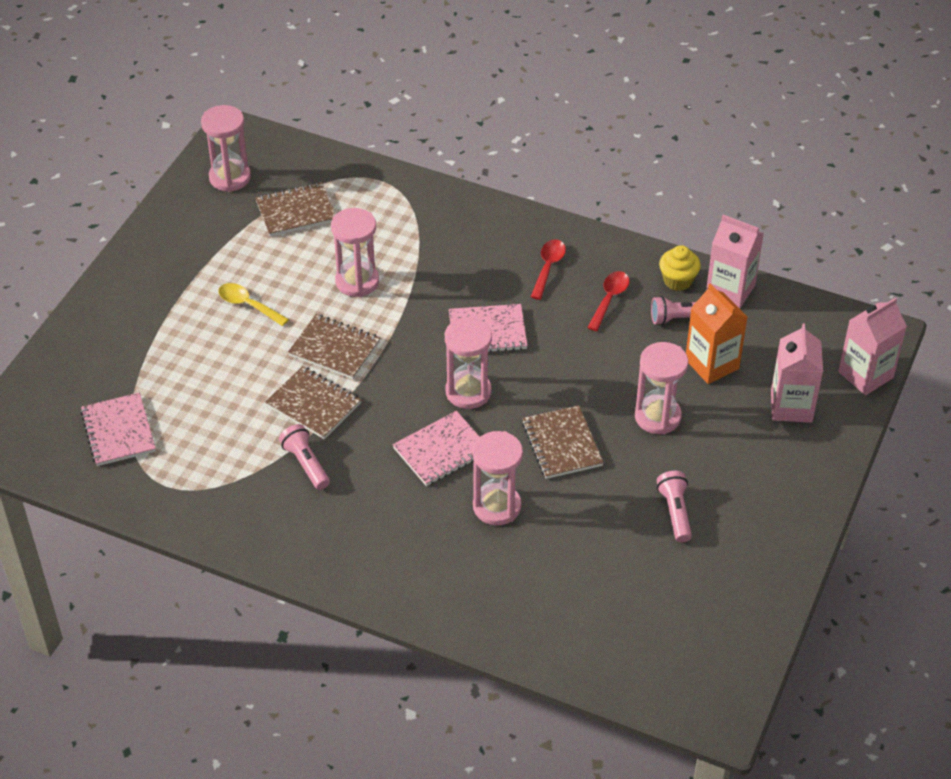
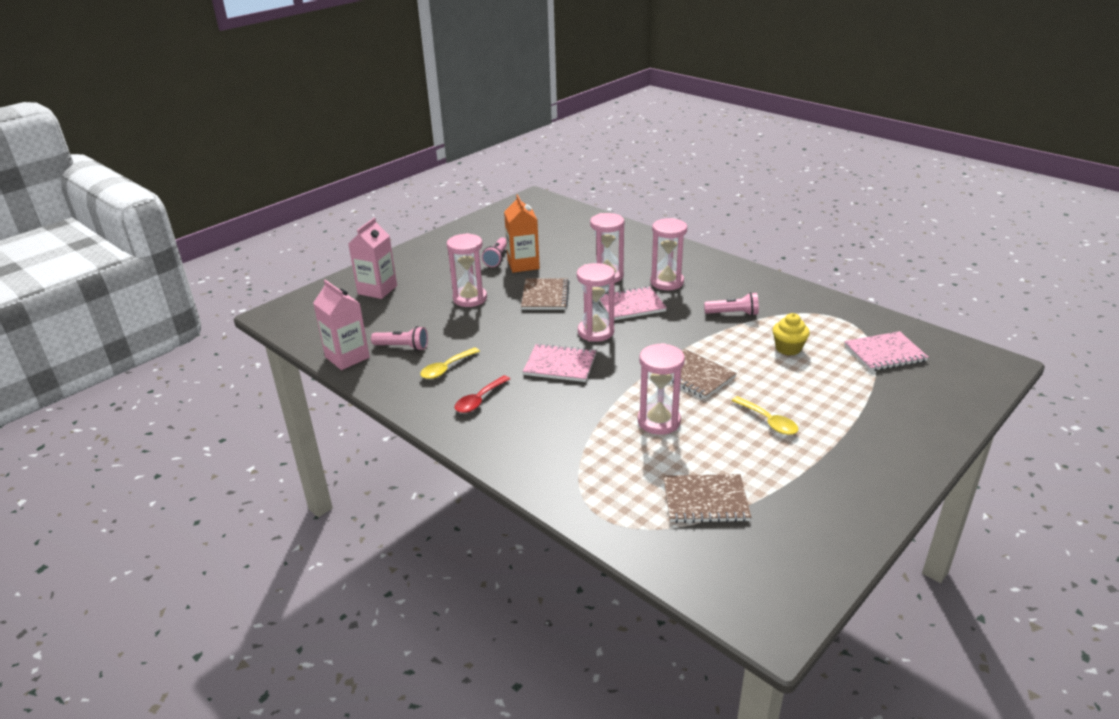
camera: 160 degrees left, 15 degrees down
pink notebook [80,393,156,466] -> pink notebook turned 75 degrees clockwise [844,331,929,371]
pink hourglass [201,105,251,192] -> pink hourglass moved to [650,218,687,290]
brown notebook [265,366,361,439] -> none
pink flashlight [279,424,330,490] -> pink flashlight turned 75 degrees counterclockwise [704,292,759,316]
red spoon [587,271,629,331] -> yellow spoon [420,347,480,379]
yellow cupcake [659,245,701,291] -> yellow cupcake moved to [772,313,810,355]
orange carton [686,283,748,384] -> orange carton moved to [504,194,540,273]
pink carton [838,298,907,395] -> none

